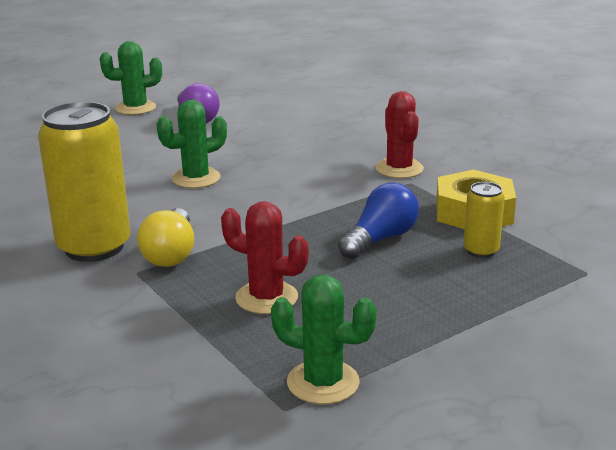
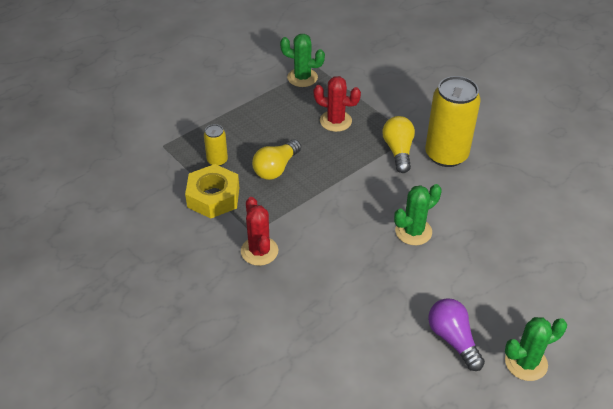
camera: 175 degrees right, 20 degrees up
blue light bulb [338,183,419,259] -> yellow light bulb [252,139,301,180]

